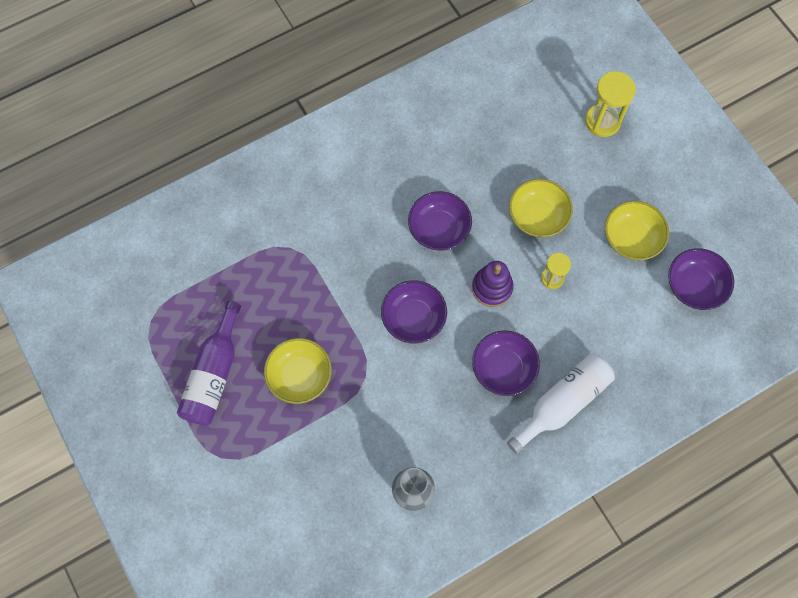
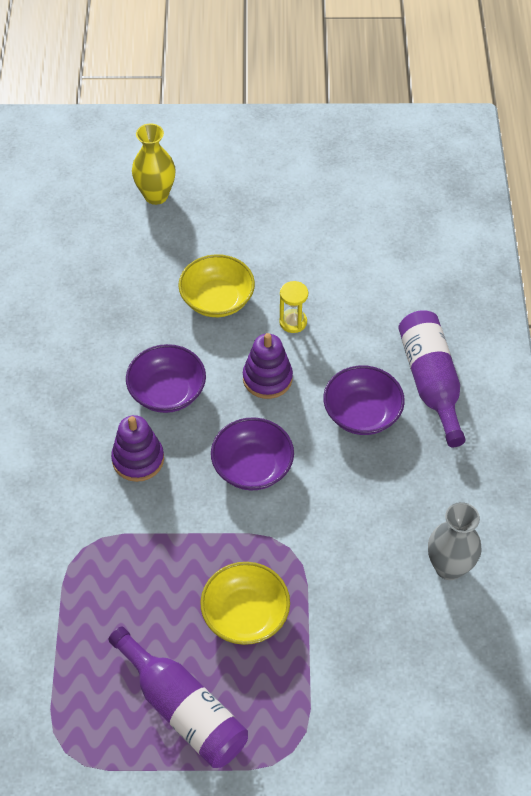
camera: 60 degrees left, 15 degrees down
white bottle [507,354,615,454] -> purple bottle [399,310,466,447]
yellow hourglass [585,71,636,137] -> yellow vase [132,123,176,205]
yellow bowl [605,201,669,260] -> none
purple bowl [668,248,734,310] -> none
none -> purple stacking toy [111,415,164,482]

